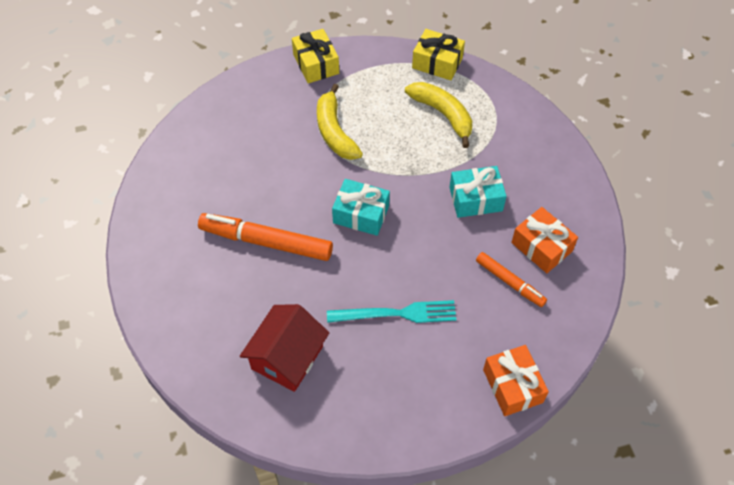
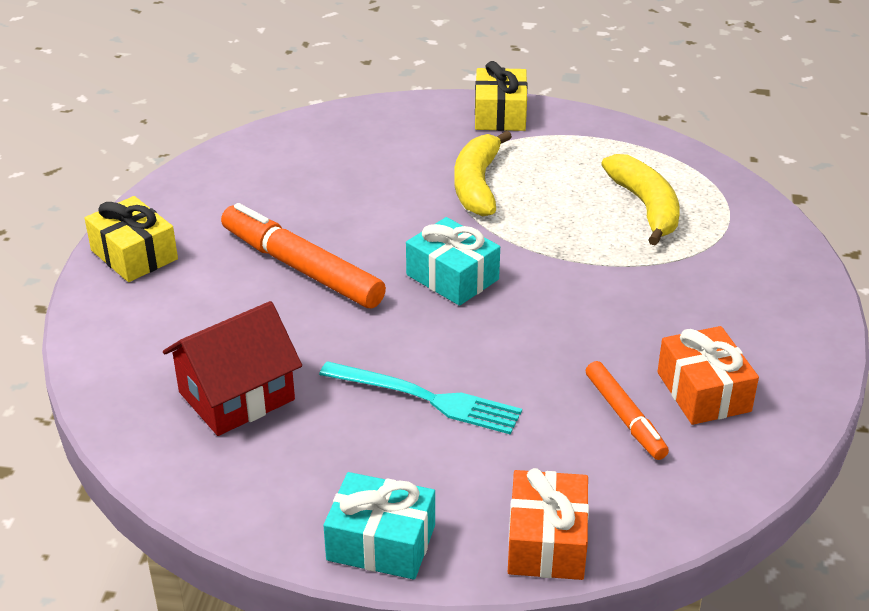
camera: 25 degrees right, 20 degrees down
yellow gift [412,29,465,80] -> yellow gift moved to [85,196,178,282]
turquoise gift [449,166,507,218] -> turquoise gift moved to [323,472,435,580]

